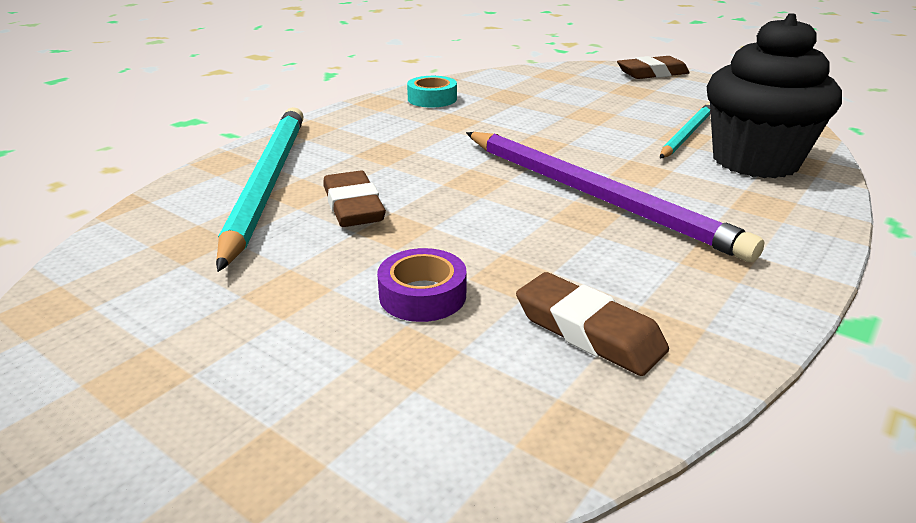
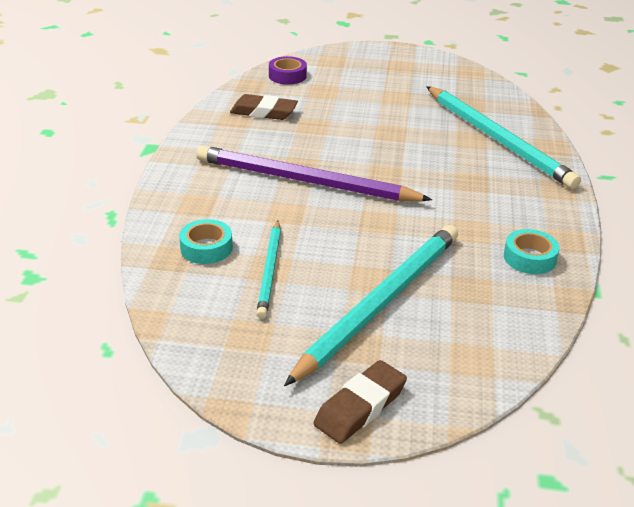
camera: 150 degrees right, 5 degrees up
brown eraser [323,171,386,227] -> none
purple tape [377,248,467,322] -> purple tape moved to [269,56,307,85]
black cupcake [707,13,842,178] -> turquoise tape [179,219,233,264]
none -> turquoise pencil [284,225,458,386]

